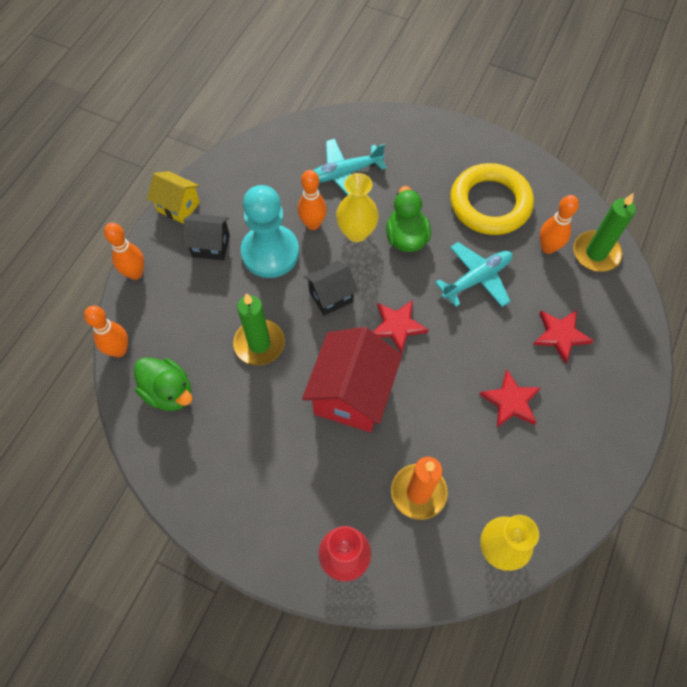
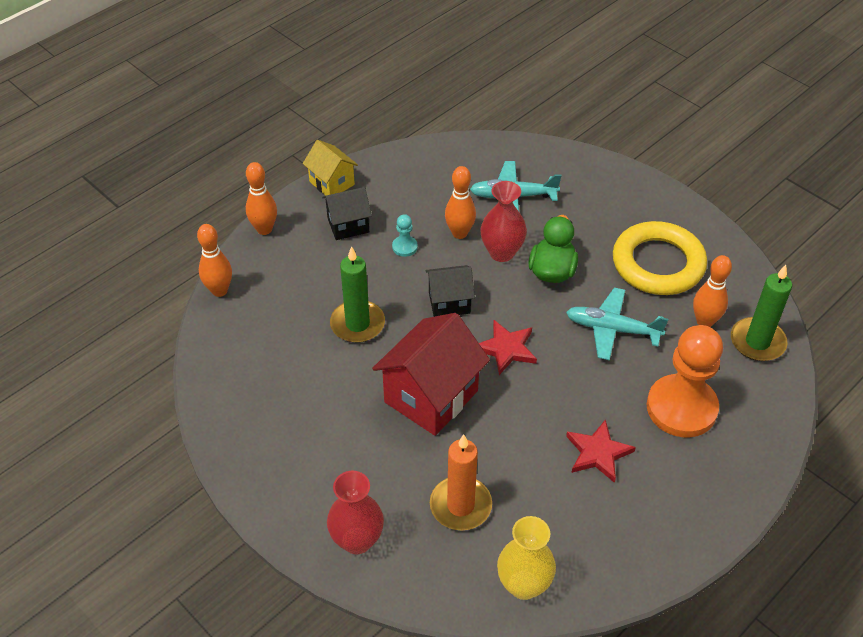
camera: 20 degrees right, 15 degrees down
green duck [134,357,192,411] -> none
black house [184,214,230,260] -> black house turned 45 degrees counterclockwise [322,187,372,240]
turquoise pawn [241,185,299,278] -> turquoise pawn [392,214,418,257], size x0.41
yellow vase [336,173,379,242] -> red vase [481,181,527,262]
turquoise plane [435,242,512,307] -> turquoise plane turned 150 degrees counterclockwise [566,287,668,360]
red star [533,310,594,364] -> orange pawn [647,325,723,437]

